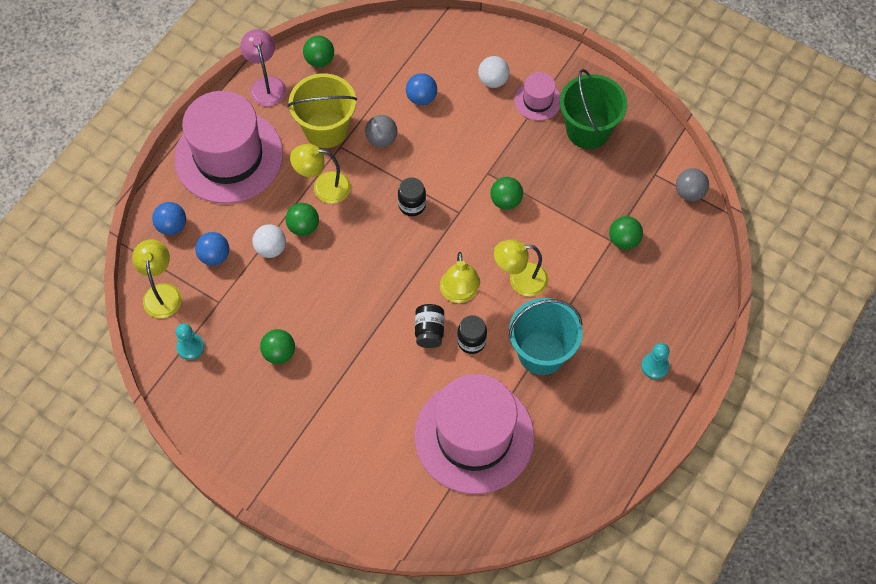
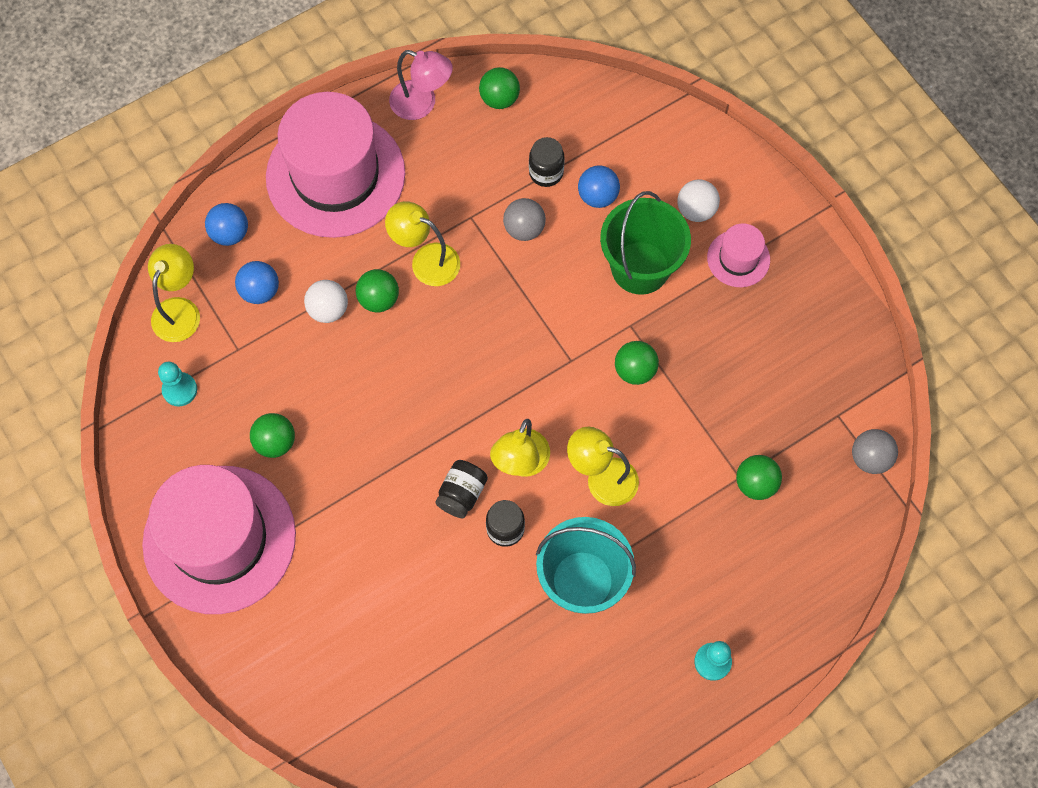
camera: 25 degrees right, 5 degrees up
pink lamp [240,29,286,106] -> pink lamp turned 105 degrees clockwise [389,50,453,120]
yellow bucket [287,73,357,148] -> none
black jar [398,177,426,216] -> black jar moved to [529,137,564,187]
pink hat [415,374,534,494] -> pink hat moved to [142,465,296,614]
green bucket [560,69,627,149] -> green bucket moved to [600,191,691,295]

